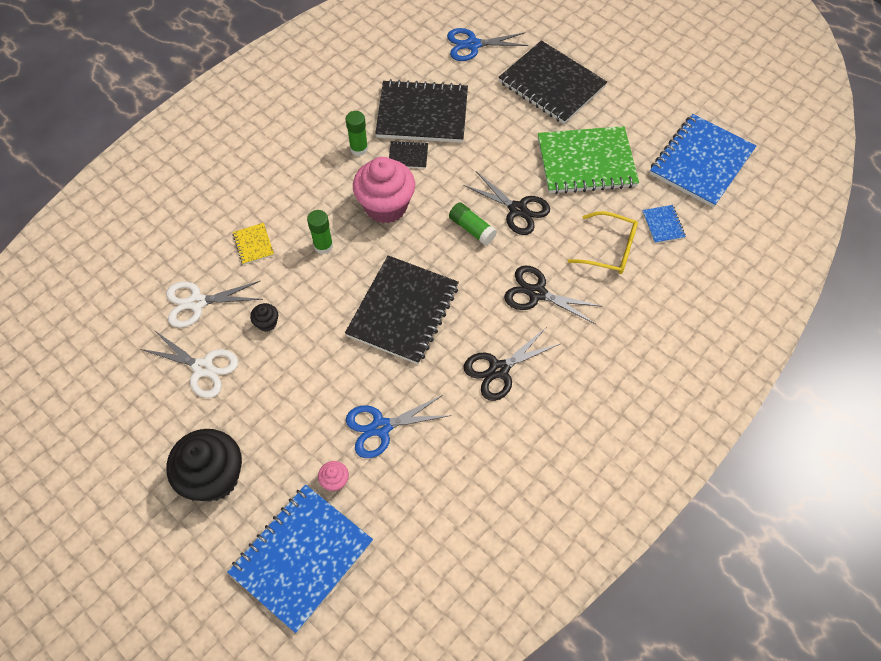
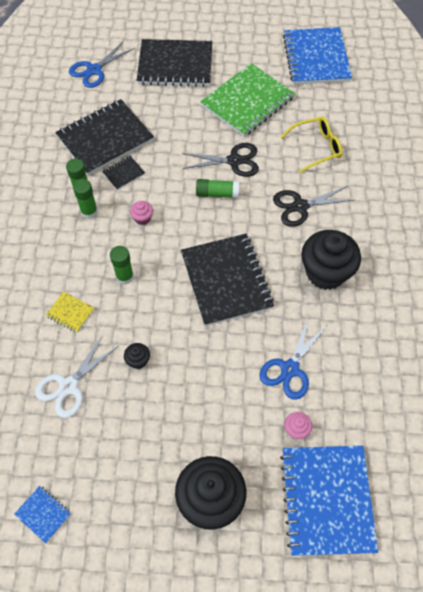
camera: 40 degrees left, 0 degrees up
white scissors [141,330,238,398] -> none
pink cupcake [353,157,415,223] -> pink cupcake [130,201,153,225], size x0.42
black scissors [464,328,560,401] -> black cupcake [301,230,361,290]
blue notebook [642,205,686,243] -> blue notebook moved to [14,486,71,543]
none -> green glue stick [73,179,98,219]

